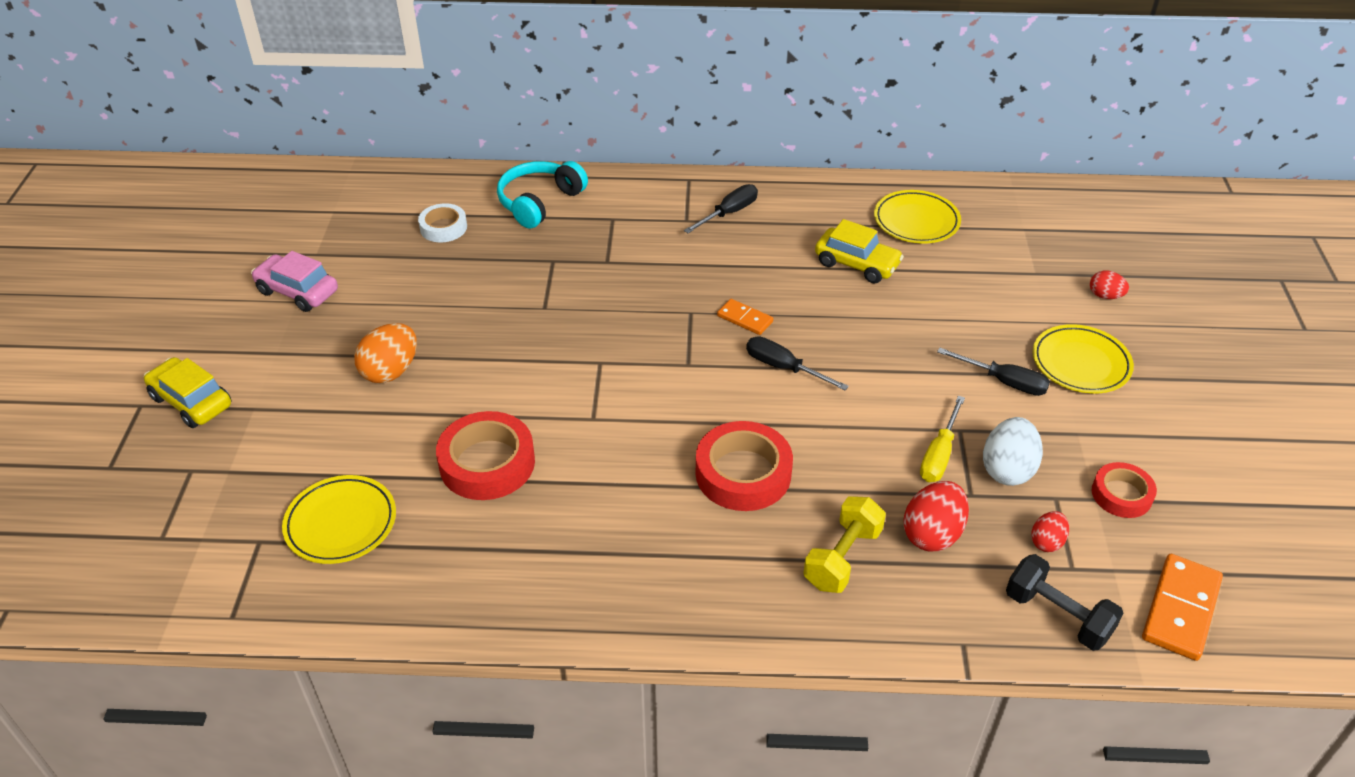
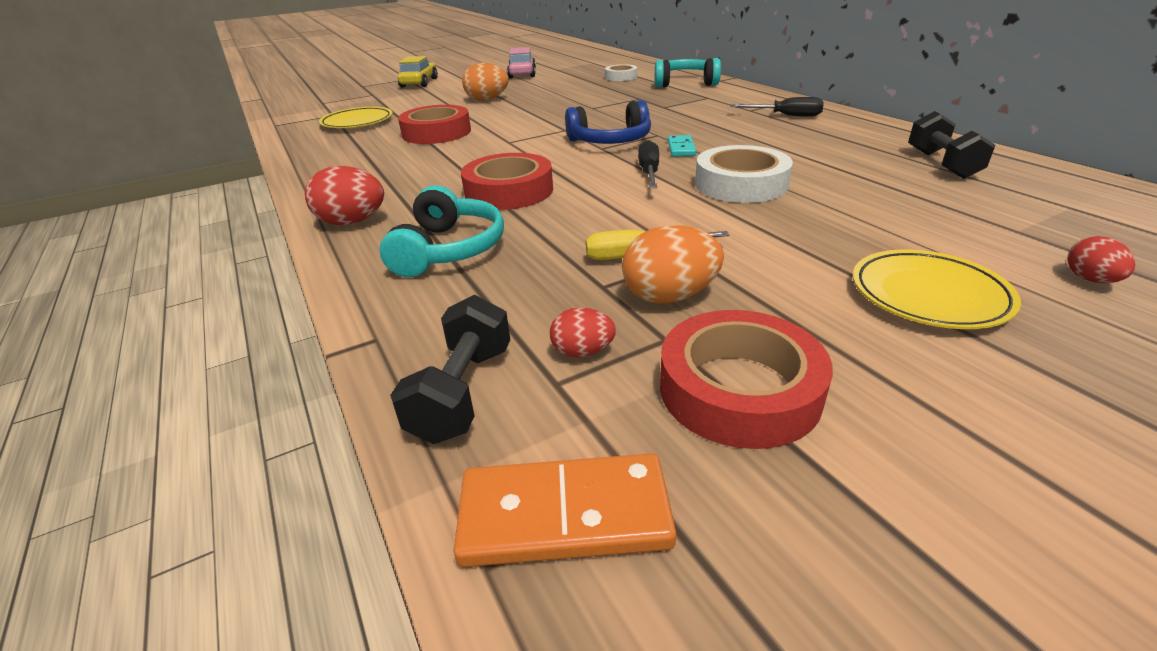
camera: 60 degrees right, 10 degrees down
orange domino [717,299,773,335] -> turquoise domino [668,135,696,157]
yellow dumbbell [803,496,886,593] -> turquoise headphones [380,185,504,277]
yellow car [815,219,904,284] -> none
yellow plate [874,190,961,243] -> black dumbbell [908,111,995,179]
red egg [904,481,969,551] -> red egg moved to [305,166,384,225]
black screwdriver [937,348,1050,396] -> none
white egg [983,417,1043,486] -> orange egg [622,225,724,303]
red tape [1092,462,1157,518] -> red tape [660,310,833,449], size x1.66
none -> blue headphones [565,100,651,144]
none -> white tape [695,145,793,203]

